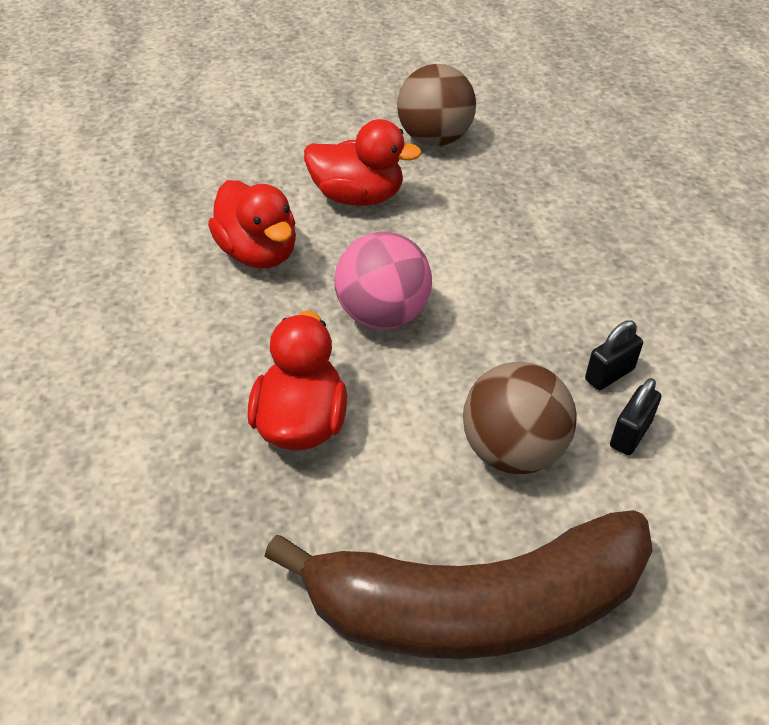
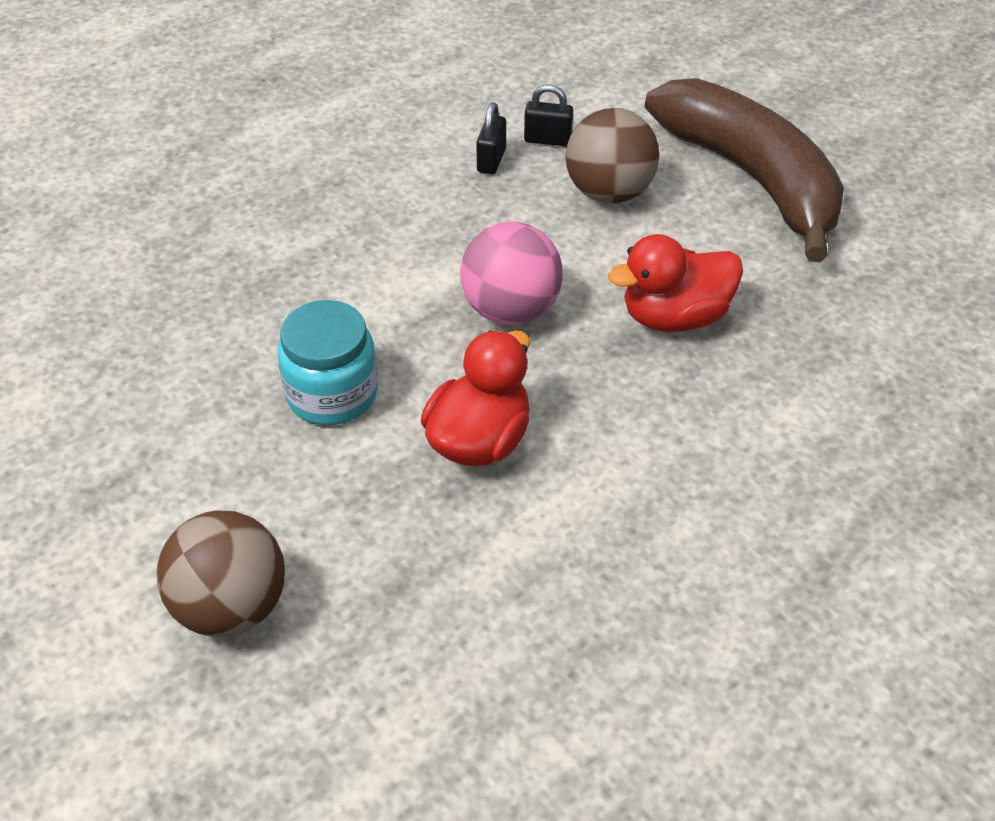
camera: 115 degrees left, 0 degrees up
red duck [304,119,422,206] -> turquoise jar [278,300,378,425]
brown ball [397,64,476,146] -> brown ball moved to [156,511,285,637]
black padlock [585,320,643,390] -> black padlock turned 75 degrees clockwise [476,103,506,174]

